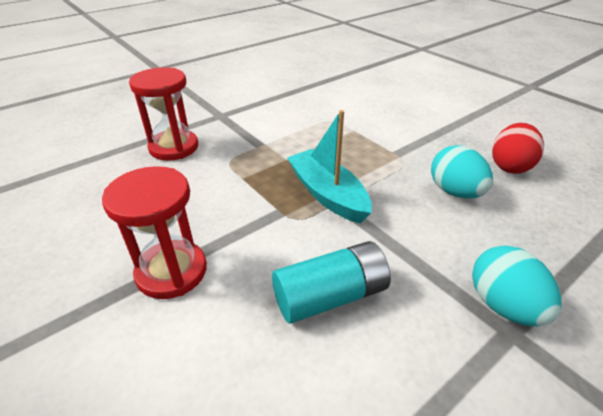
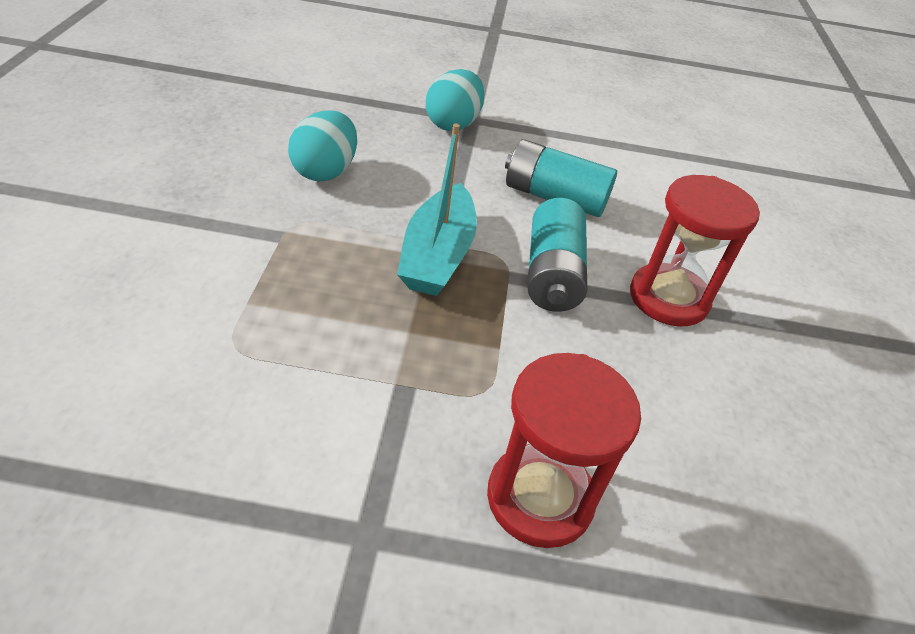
camera: 140 degrees left, 5 degrees up
red egg [492,123,544,174] -> none
none -> turquoise battery [528,198,587,312]

